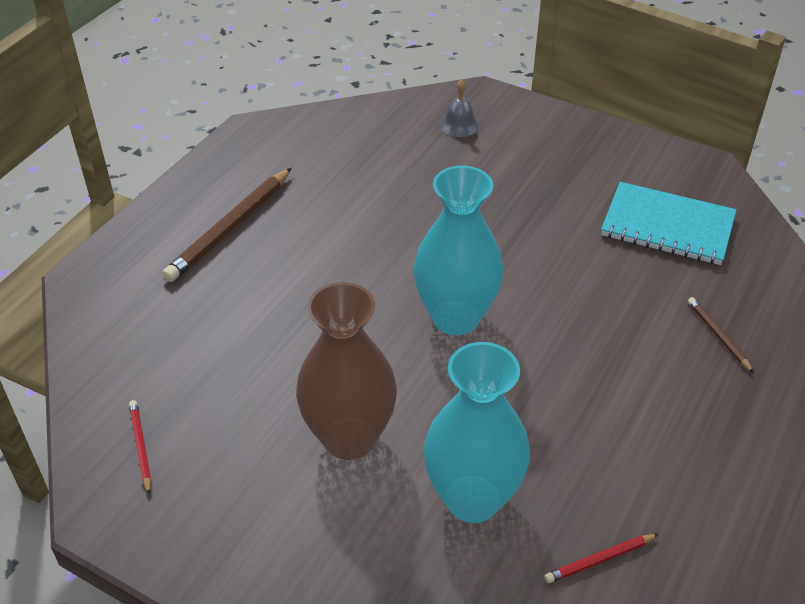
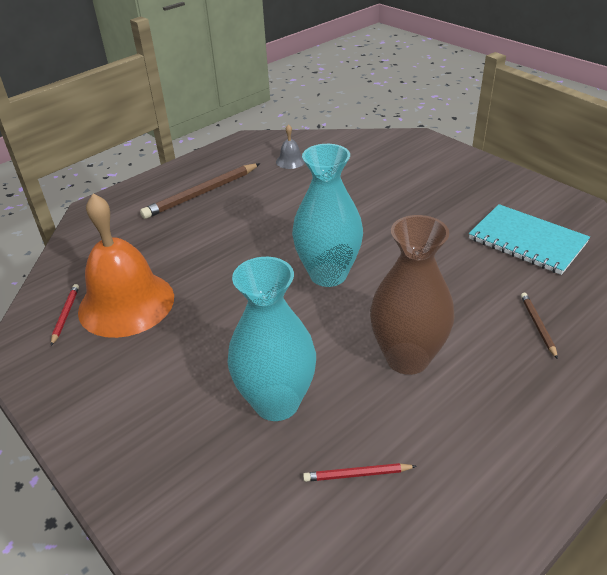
camera: 20 degrees right, 5 degrees down
brown vase [296,282,397,460] -> brown vase moved to [370,215,455,375]
grey bell [440,79,479,137] -> grey bell moved to [276,124,305,169]
none -> orange bell [78,194,174,338]

